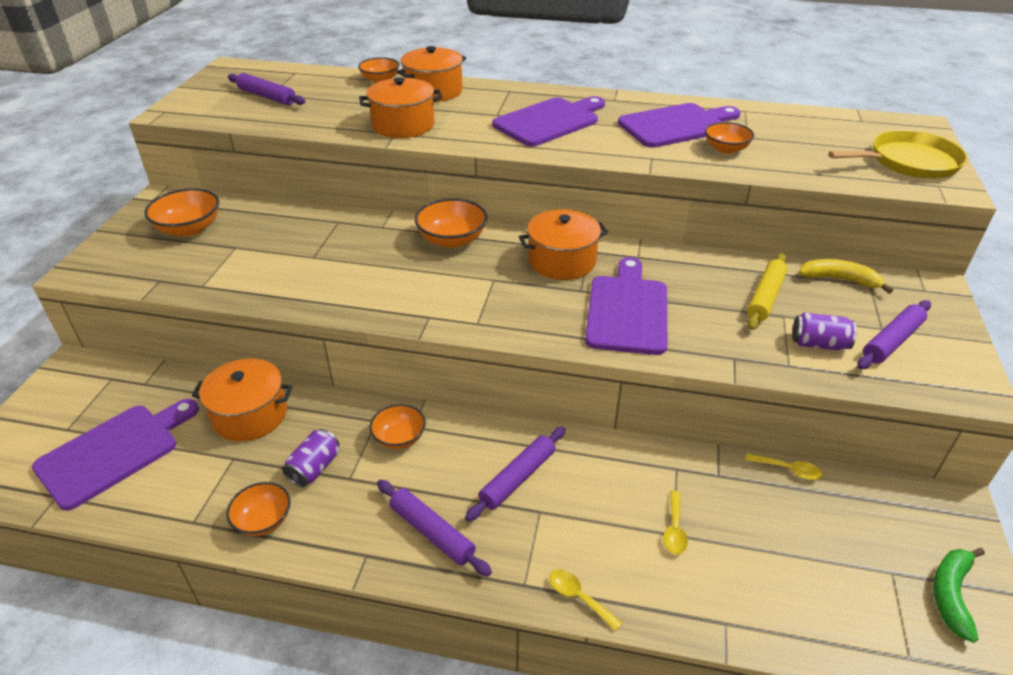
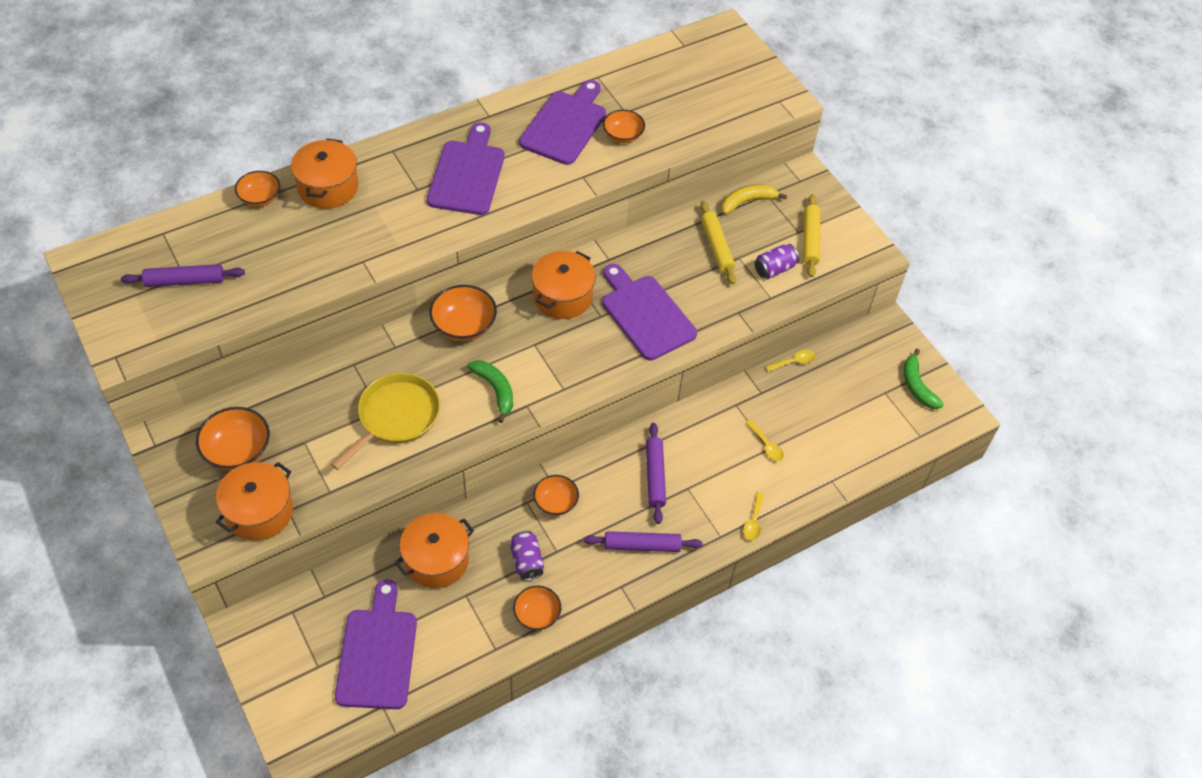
camera: 45 degrees left, 15 degrees up
orange pot [359,77,442,138] -> orange pot moved to [216,462,293,541]
yellow spoon [549,569,622,631] -> yellow spoon turned 75 degrees counterclockwise [743,492,764,541]
yellow pan [829,130,968,179] -> yellow pan moved to [331,373,440,470]
purple rolling pin [857,300,931,369] -> yellow rolling pin [803,194,820,277]
none -> green banana [467,360,513,423]

